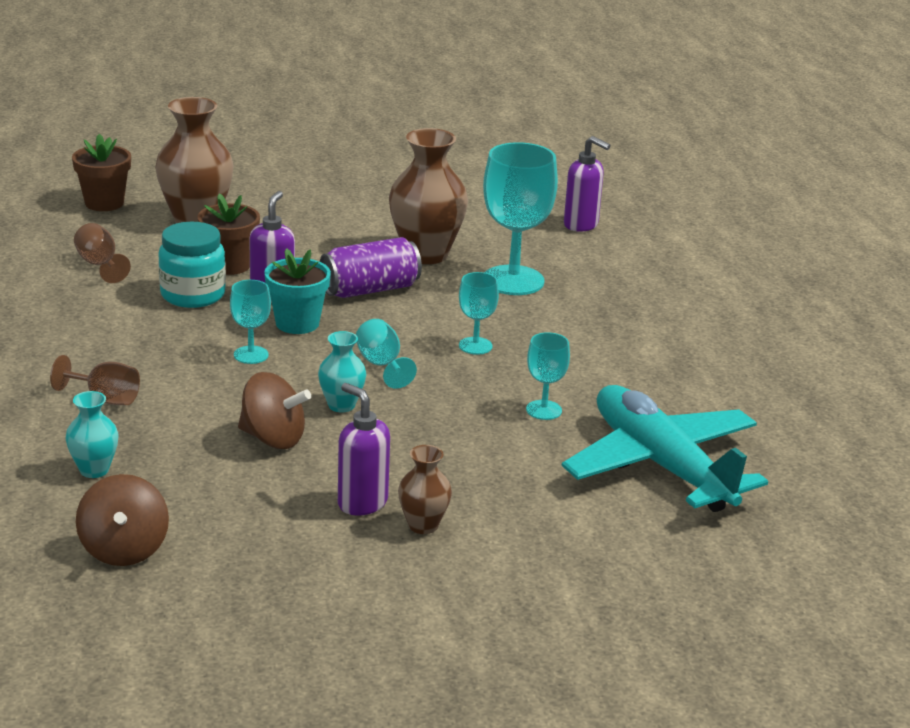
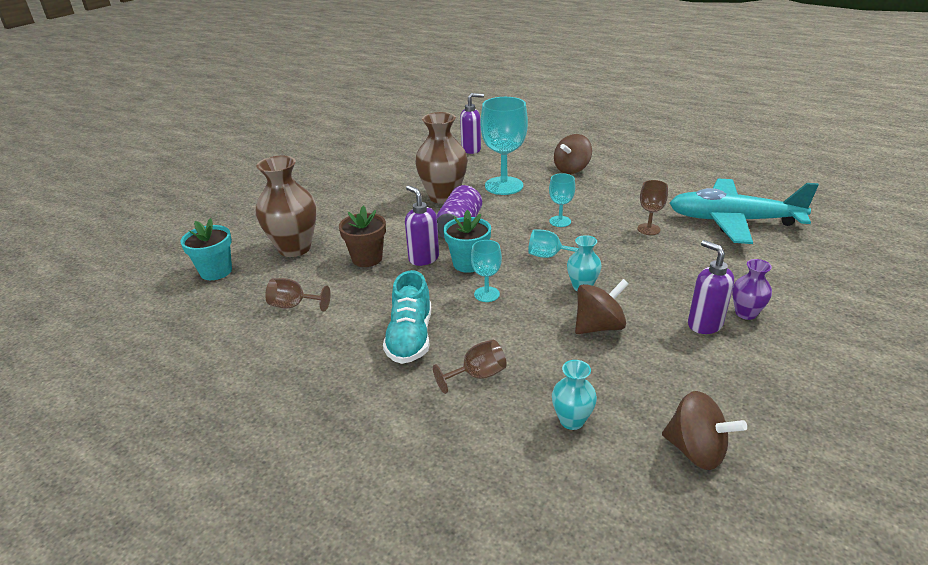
camera: 45 degrees left, 5 degrees up
brown flower pot [72,134,131,211] -> turquoise flower pot [180,218,232,280]
turquoise jar [158,222,226,308] -> none
purple soap dispenser [338,383,390,515] -> purple soap dispenser turned 60 degrees clockwise [688,240,734,334]
brown vase [398,445,452,534] -> purple vase [732,259,772,320]
turquoise goblet [526,332,570,420] -> brown goblet [637,180,668,235]
none -> turquoise shoe [383,270,431,364]
none -> brown spinning top [554,134,592,174]

